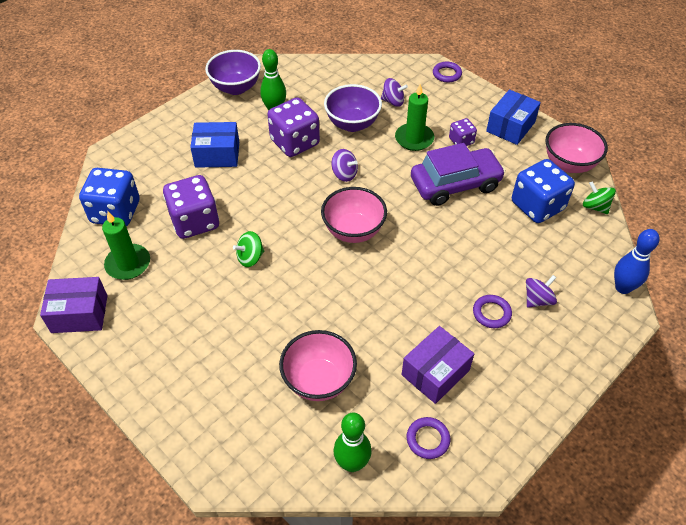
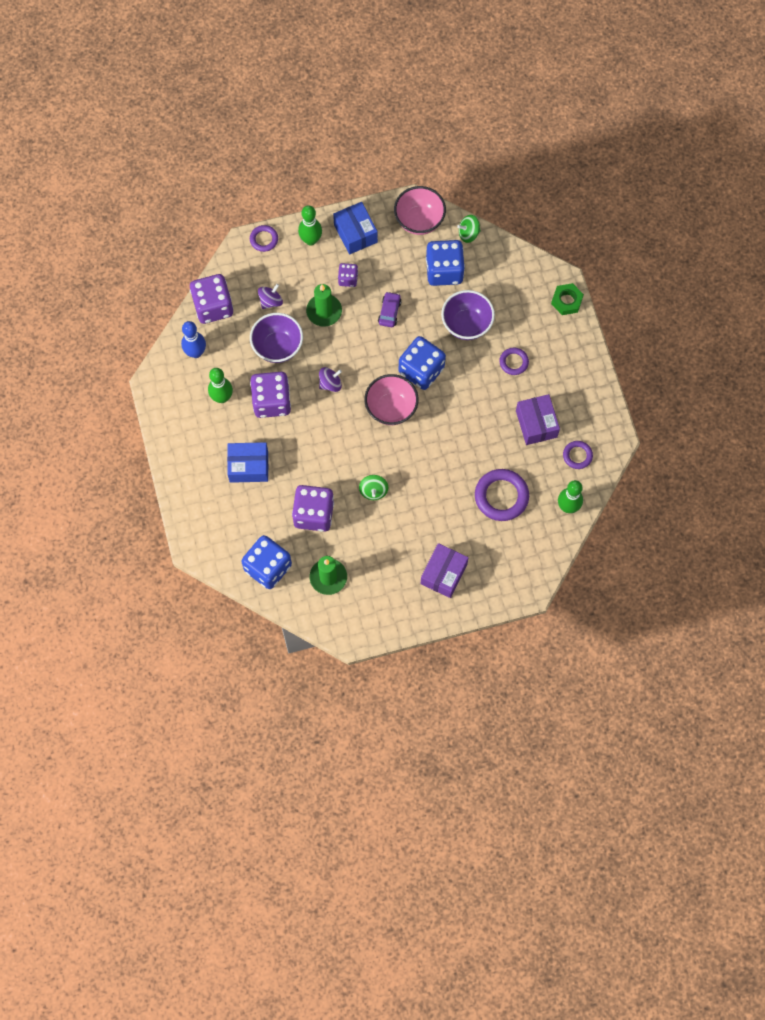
camera: 60 degrees left, 20 degrees up
purple box [40,277,107,333] -> purple box moved to [421,543,469,598]
blue box [190,122,239,168] -> blue box turned 60 degrees clockwise [227,442,268,483]
purple bowl [205,50,261,95] -> purple bowl moved to [441,290,495,340]
pink bowl [279,330,357,401] -> purple ring [475,469,529,521]
purple car [411,143,506,206] -> purple car [378,292,402,327], size x0.47
purple spinning top [526,275,557,308] -> none
blue bowling pin [614,229,659,294] -> blue bowling pin moved to [181,321,206,358]
none -> purple dice [190,274,233,324]
none -> green bowling pin [298,205,322,245]
none -> blue dice [399,336,446,390]
none -> green nut [551,283,584,315]

